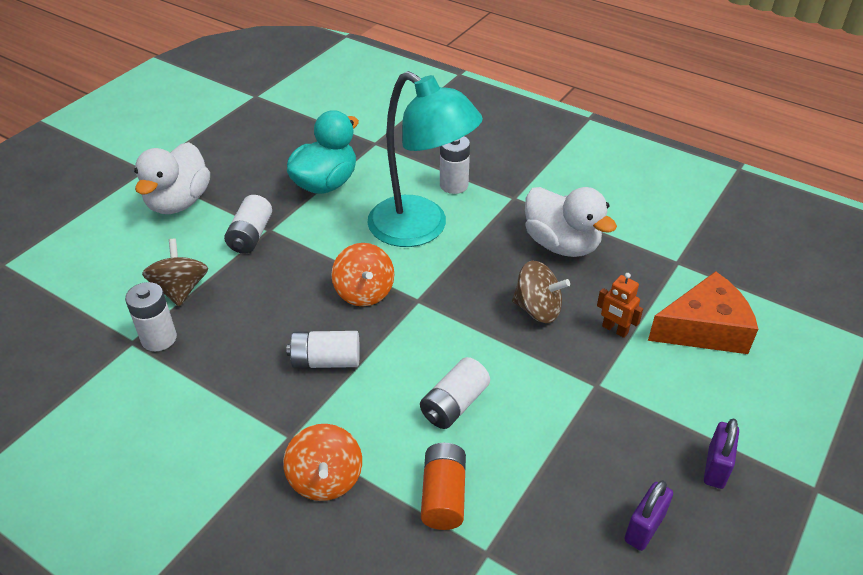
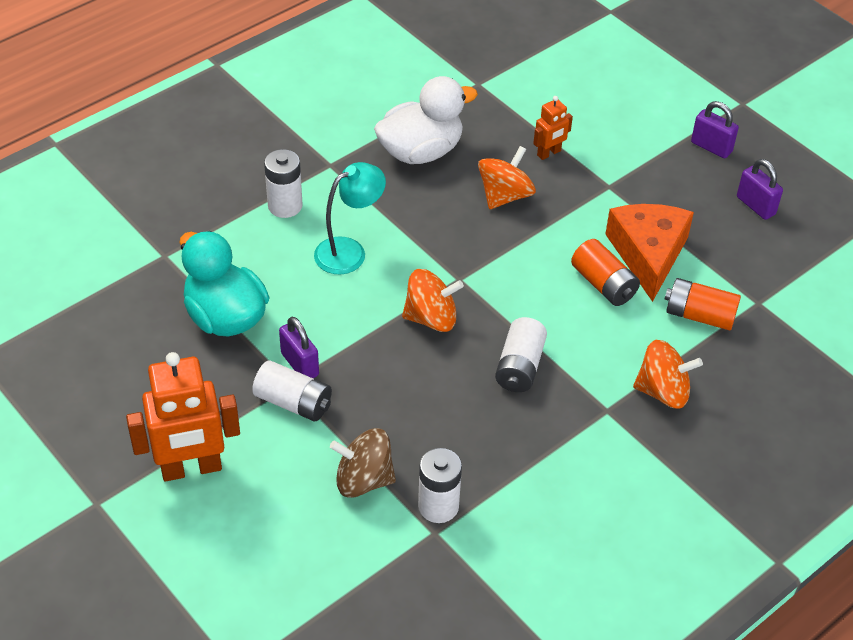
camera: 75 degrees left, 5 degrees up
white duck [134,142,210,214] -> orange robot [126,352,240,481]
turquoise lamp [367,71,483,247] -> turquoise lamp [314,162,386,274], size x0.56
white battery [420,357,490,429] -> orange battery [571,239,640,306]
brown spinning top [512,261,570,323] -> orange spinning top [478,146,536,209]
orange cheese [648,271,758,354] -> orange cheese moved to [605,204,694,302]
none -> purple padlock [279,317,319,378]

